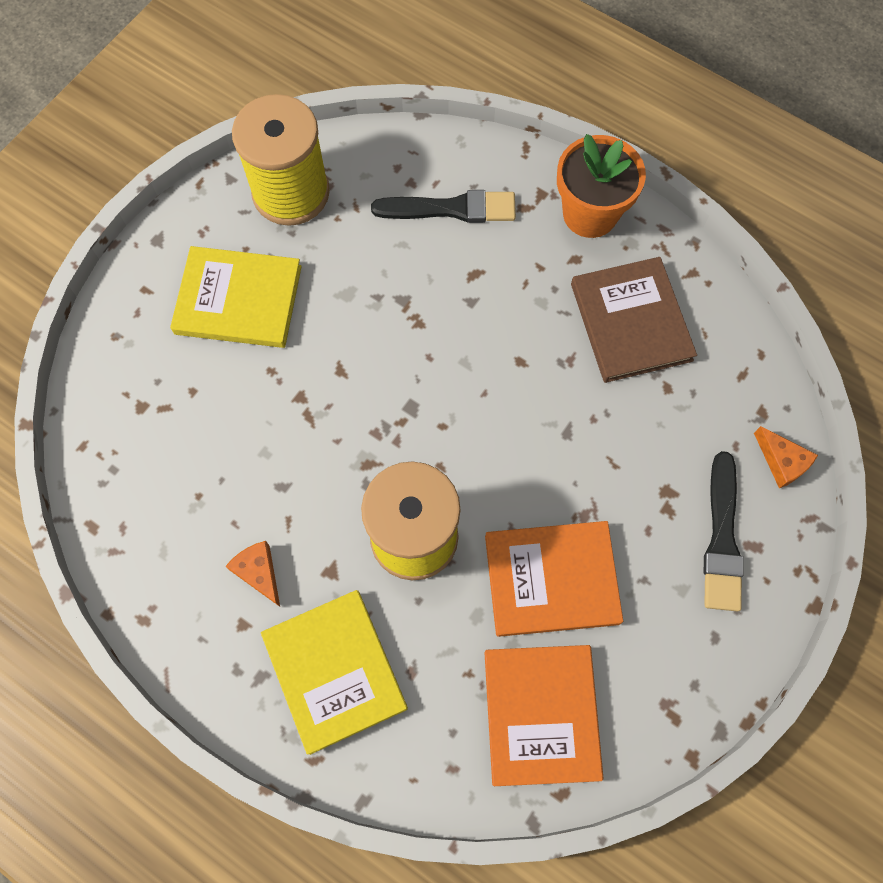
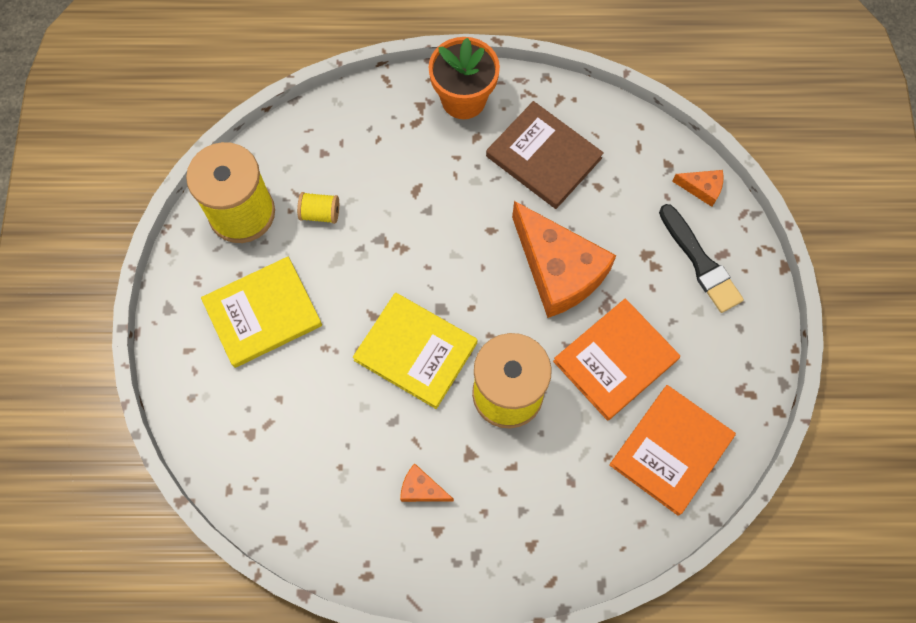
camera: 35 degrees left, 0 degrees up
yellow book [261,590,408,755] -> yellow book moved to [353,293,477,409]
black brush [371,190,516,223] -> none
orange book [485,645,603,786] -> orange book turned 75 degrees clockwise [609,385,736,515]
none -> yellow spool [297,192,339,224]
none -> orange cheese [512,201,617,318]

